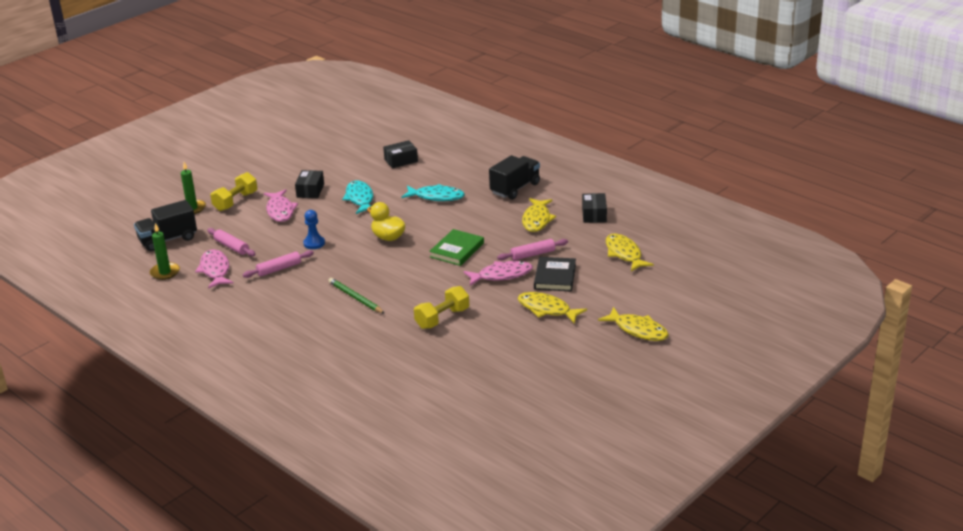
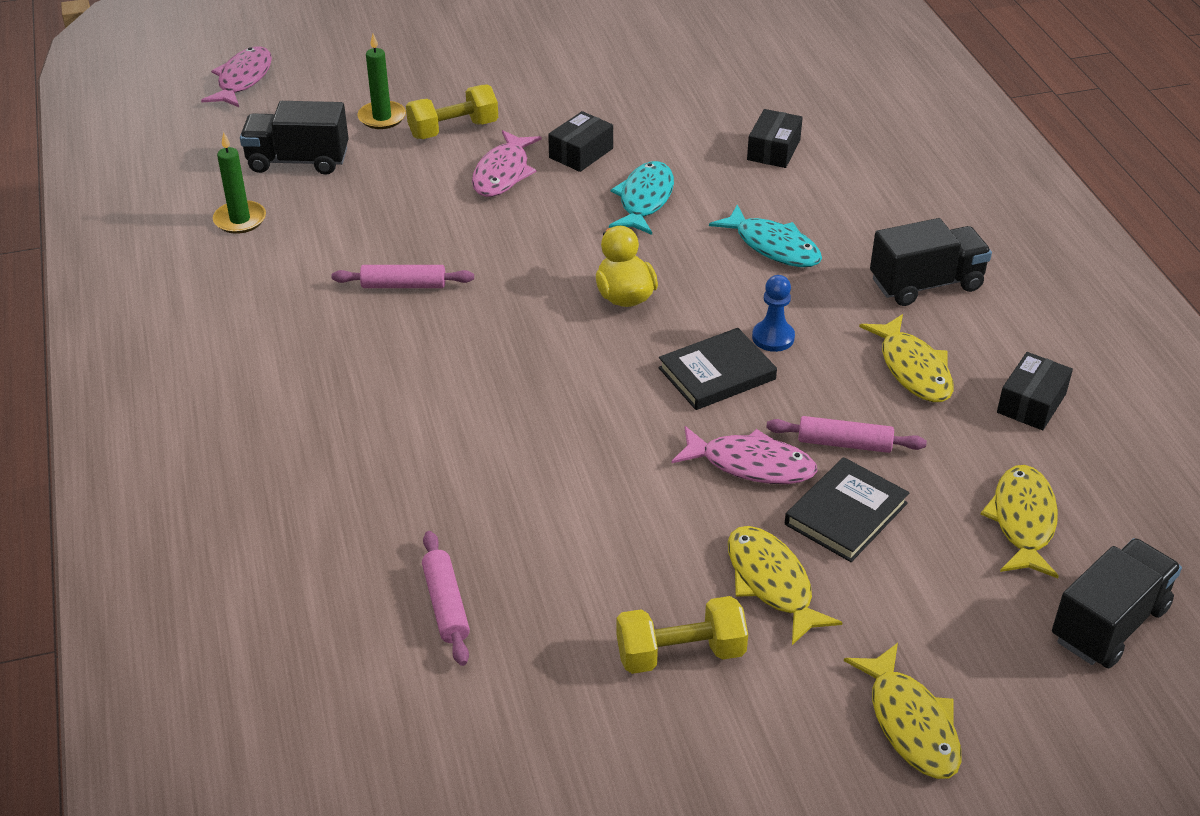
camera: 30 degrees right, 10 degrees up
pink fish [195,249,234,289] -> pink fish moved to [201,46,272,107]
pink rolling pin [207,228,256,257] -> pink rolling pin moved to [422,531,470,666]
blue pawn [303,210,325,249] -> blue pawn moved to [752,275,795,352]
green pencil [329,278,385,314] -> none
black box [383,140,418,168] -> black box turned 75 degrees counterclockwise [747,109,803,168]
yellow dumbbell [414,286,469,329] -> yellow dumbbell moved to [616,596,748,674]
green book [429,229,484,266] -> black book [658,328,777,410]
yellow fish [522,198,556,232] -> yellow fish turned 60 degrees counterclockwise [859,314,954,402]
none -> black truck [1052,538,1182,668]

